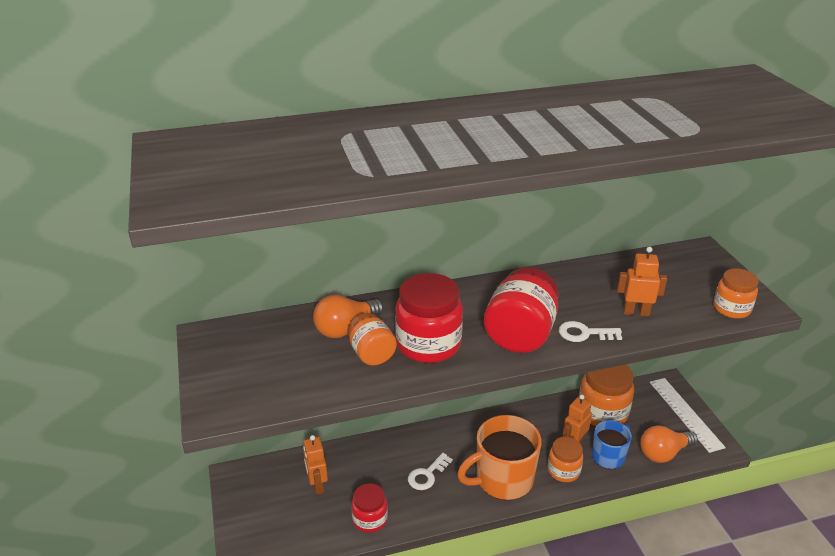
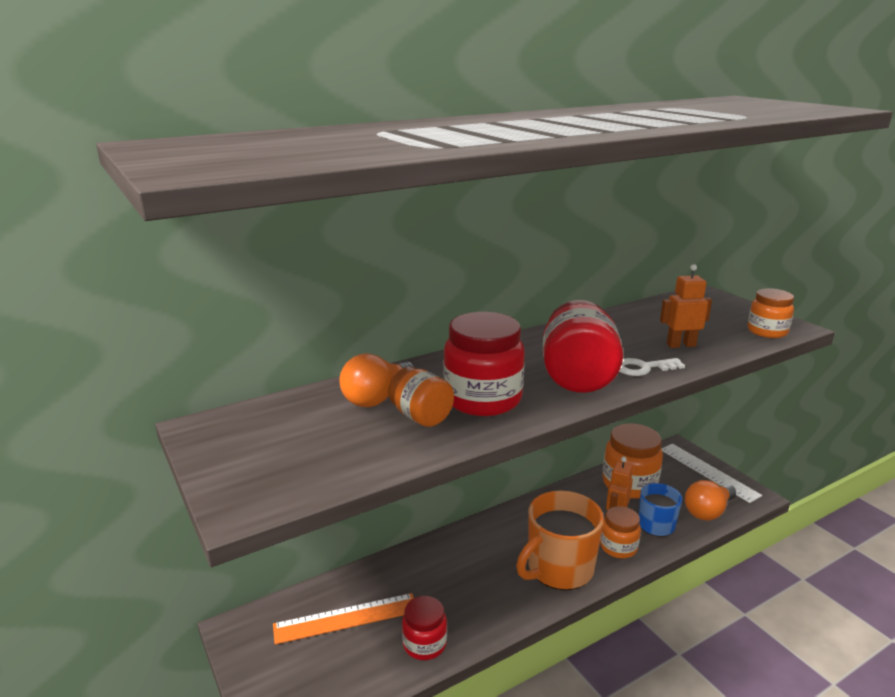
camera: 15 degrees left, 10 degrees down
orange robot [303,435,328,495] -> orange ruler [273,593,414,645]
white key [408,453,453,490] -> none

